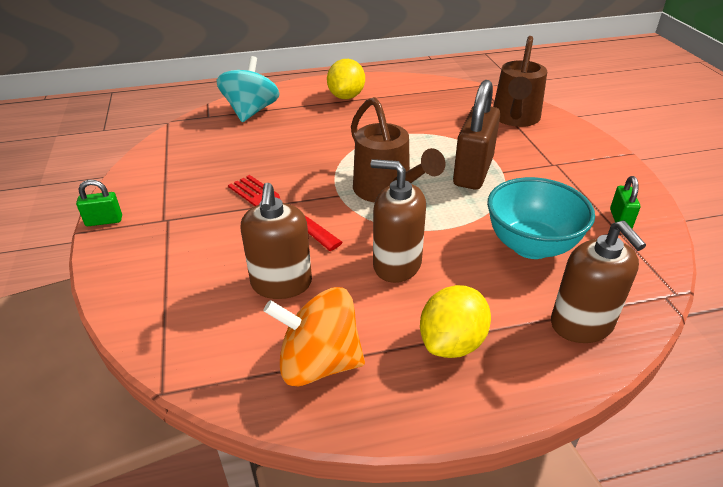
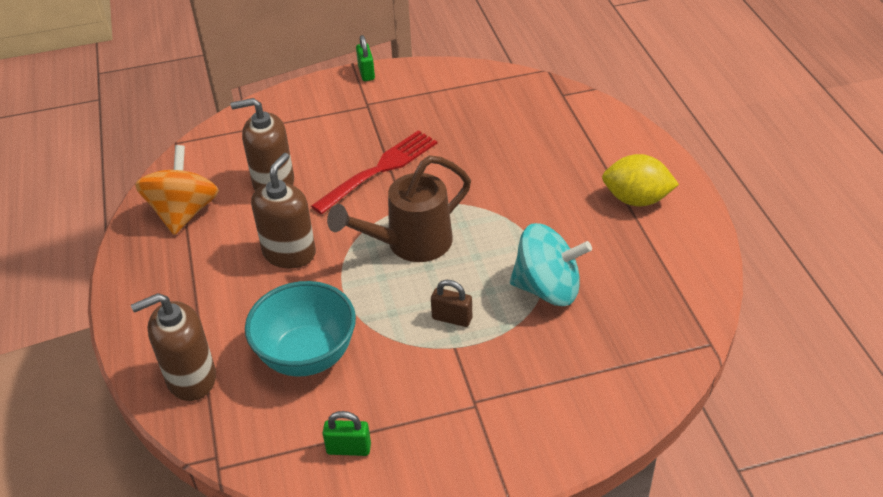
camera: 90 degrees right, 5 degrees up
turquoise spinning top [217,56,280,122] -> turquoise spinning top moved to [510,223,592,306]
yellow lemon [420,285,491,358] -> none
brown padlock [453,80,500,190] -> brown padlock [431,280,472,327], size x0.47
brown watering can [493,36,547,127] -> none

